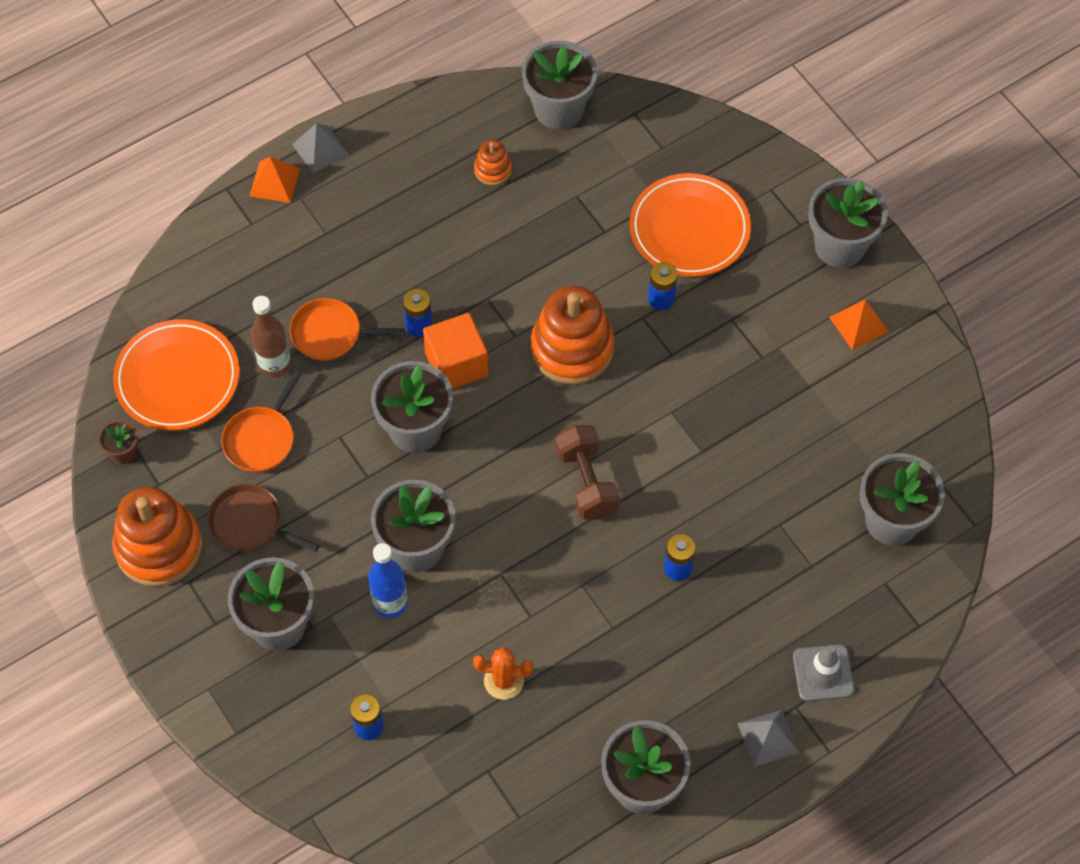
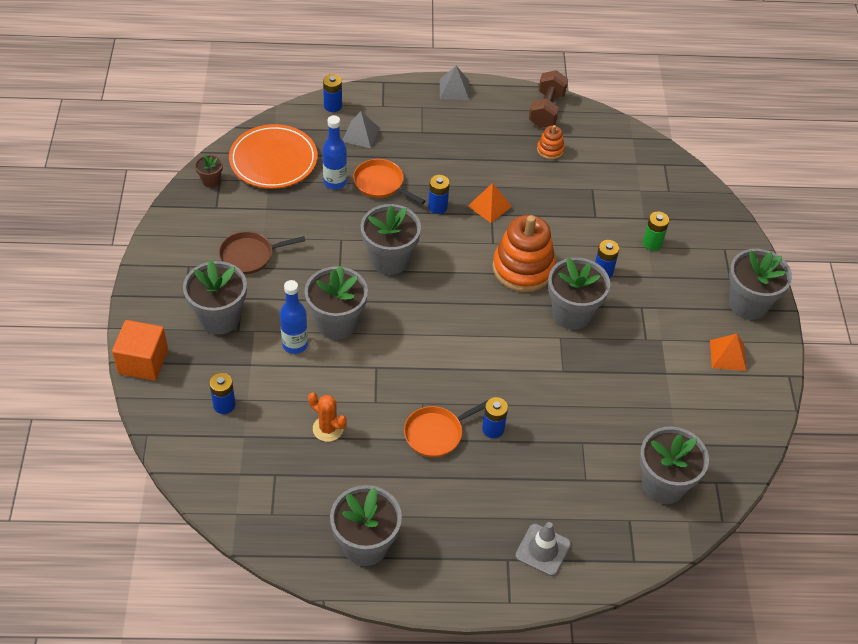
camera: 30 degrees right, 10 degrees down
orange stacking toy [112,487,202,587] -> none
brown pan [207,484,320,552] -> brown pan turned 75 degrees counterclockwise [219,231,305,274]
orange pan [221,370,301,472] -> orange pan moved to [404,400,488,457]
orange pyramid [249,157,300,203] -> orange pyramid moved to [468,183,512,223]
brown bottle [251,296,291,377] -> blue bottle [323,115,347,189]
orange cube [423,313,489,389] -> orange cube moved to [112,320,168,381]
grey flower pot [522,41,597,130] -> grey flower pot moved to [548,258,610,330]
brown dumbbell [555,425,620,520] -> brown dumbbell moved to [529,70,568,128]
orange plate [630,173,751,277] -> green battery [643,212,669,251]
grey pyramid [737,710,799,767] -> grey pyramid moved to [343,111,380,148]
none -> blue battery [323,74,342,112]

